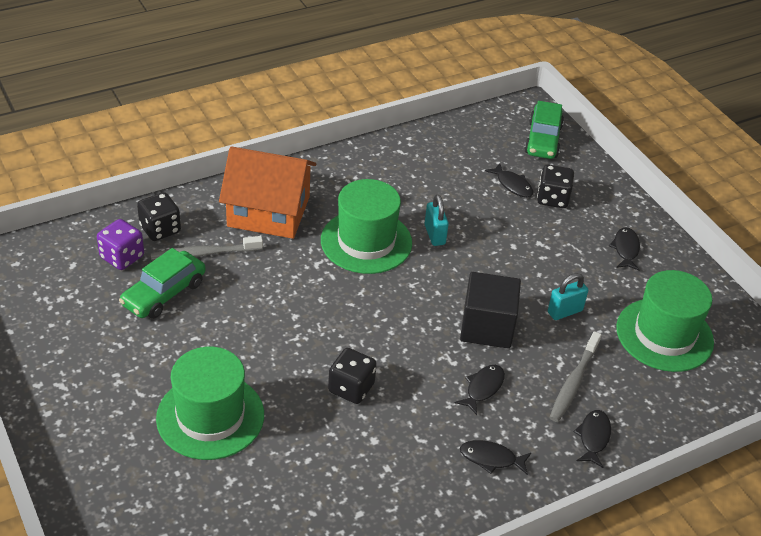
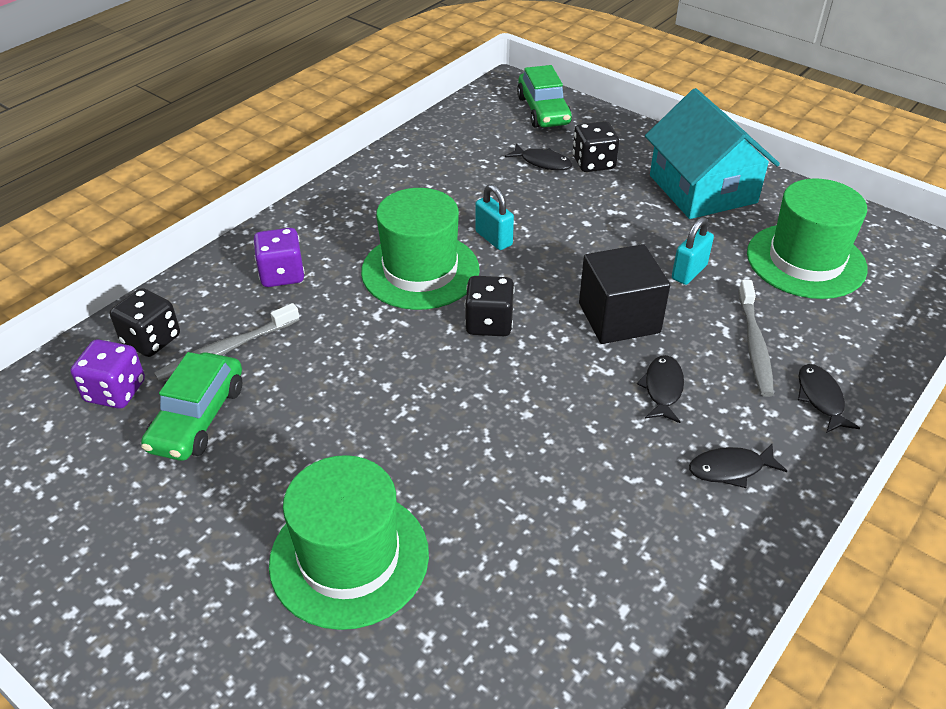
camera: 20 degrees left, 0 degrees up
orange house [219,146,317,239] -> purple dice [253,228,305,287]
black dice [328,348,377,404] -> black dice moved to [465,276,515,336]
black fish [609,227,640,270] -> turquoise house [645,88,780,219]

